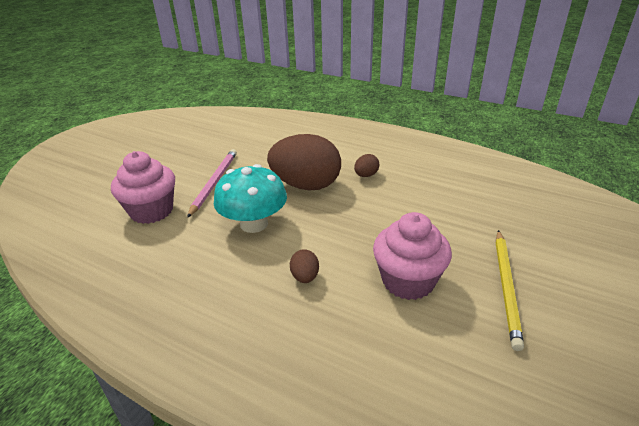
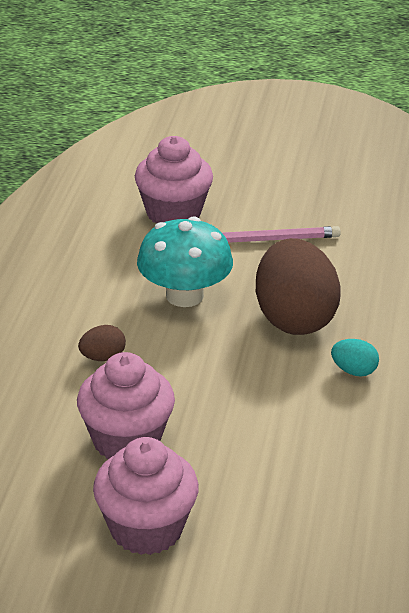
camera: 70 degrees right, 0 degrees up
brown egg [354,154,379,177] -> turquoise egg [331,339,379,377]
yellow pencil [496,230,524,351] -> pink cupcake [93,437,199,555]

